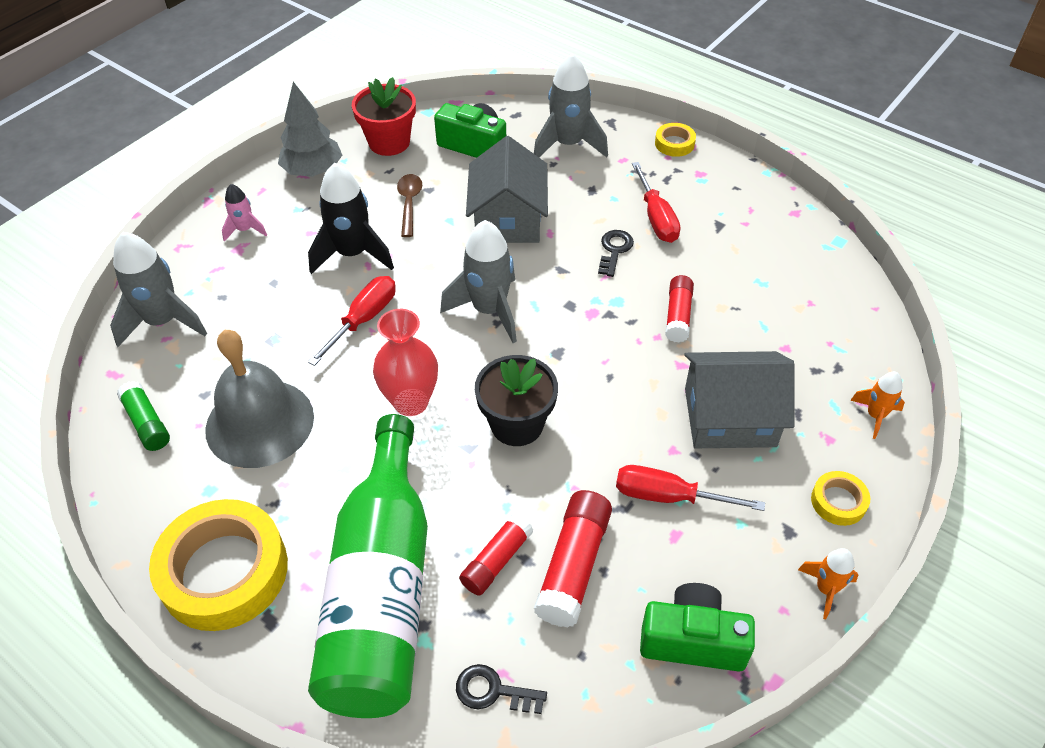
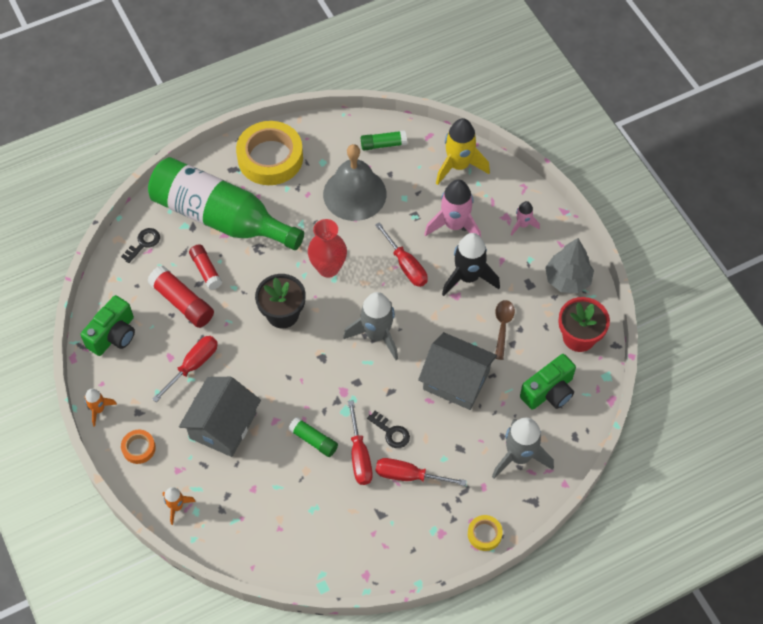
camera: 115 degrees right, 10 degrees up
grey rocket [110,232,207,347] -> yellow rocket [436,118,490,185]
brown spoon [397,174,422,237] -> brown spoon turned 105 degrees counterclockwise [495,300,515,360]
red glue stick [665,275,694,343] -> green glue stick [288,417,338,457]
yellow tape [811,471,870,526] -> orange tape [121,430,156,464]
none -> red screwdriver [348,400,373,485]
none -> pink rocket [424,179,481,237]

